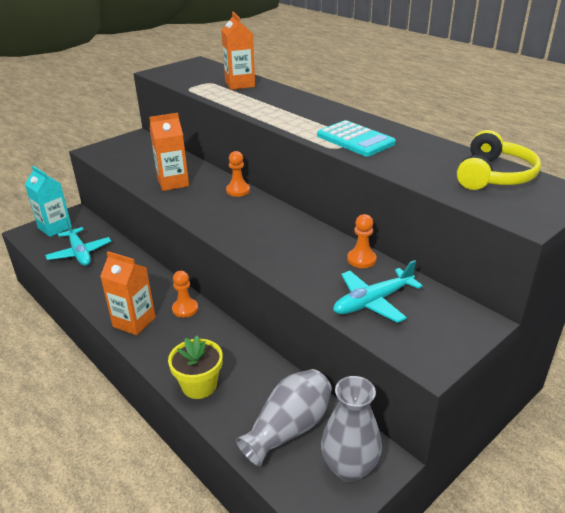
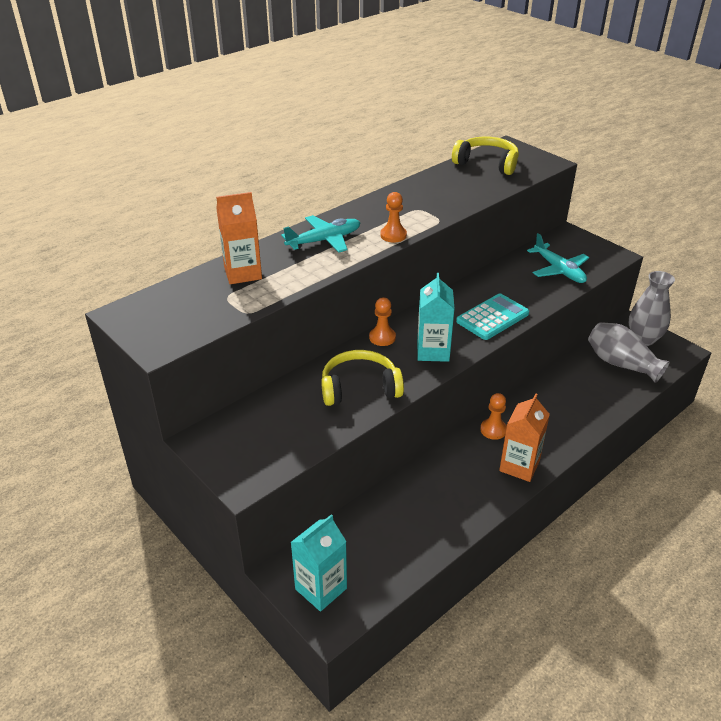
camera: 90 degrees left, 5 degrees up
turquoise plane [45,218,111,266] -> turquoise plane moved to [281,215,360,252]
orange carton [149,113,189,191] -> yellow headphones [321,350,404,406]
yellow flower pot [168,336,223,399] -> none
turquoise calculator [317,120,396,157] -> turquoise calculator moved to [456,293,529,340]
orange pawn [347,214,377,268] -> orange pawn moved to [380,192,407,242]
none -> turquoise carton [417,273,455,362]

